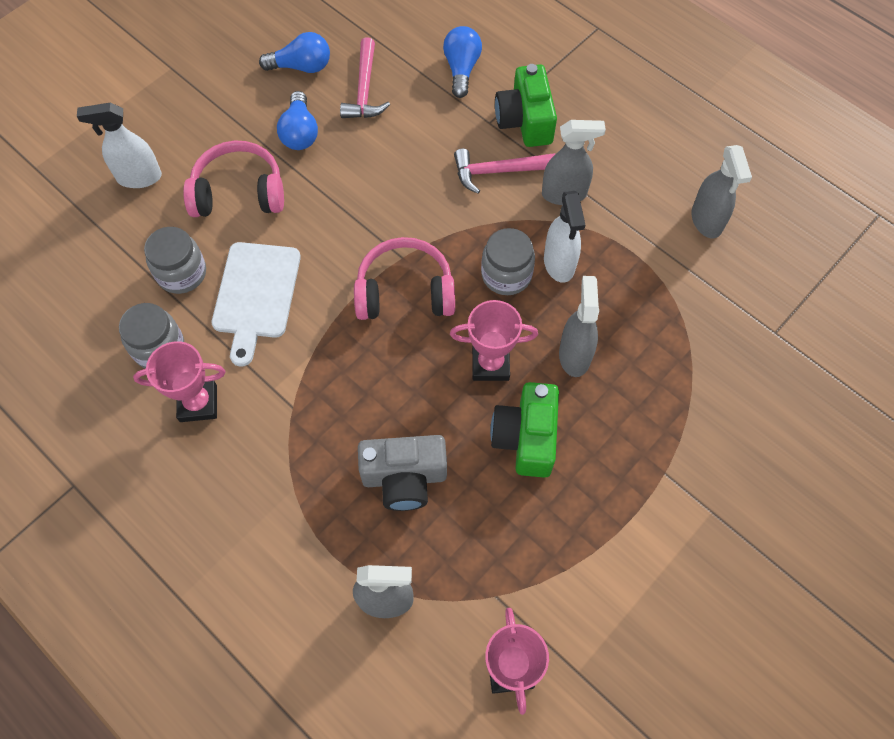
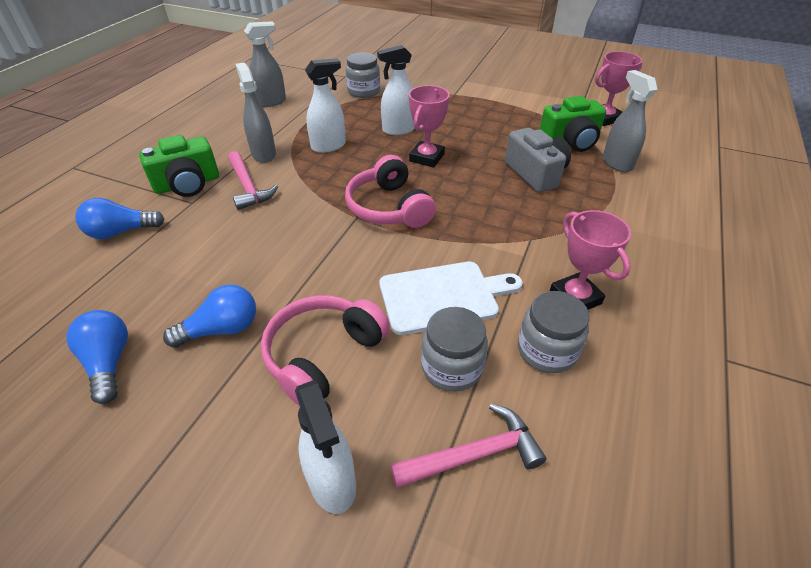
camera: 110 degrees left, 20 degrees down
pink headphones [183,141,284,217] -> pink headphones turned 60 degrees clockwise [261,295,390,406]
pink hammer [340,38,390,118] -> pink hammer moved to [390,404,546,488]
pink trophy [450,300,538,381] -> pink trophy turned 45 degrees clockwise [409,85,450,168]
grey jar [481,228,535,295] -> grey jar moved to [346,52,380,98]
green camera [490,382,559,478] -> green camera moved to [540,96,606,152]
grey spray bottle [559,276,599,377] -> white spray bottle [377,45,415,135]

